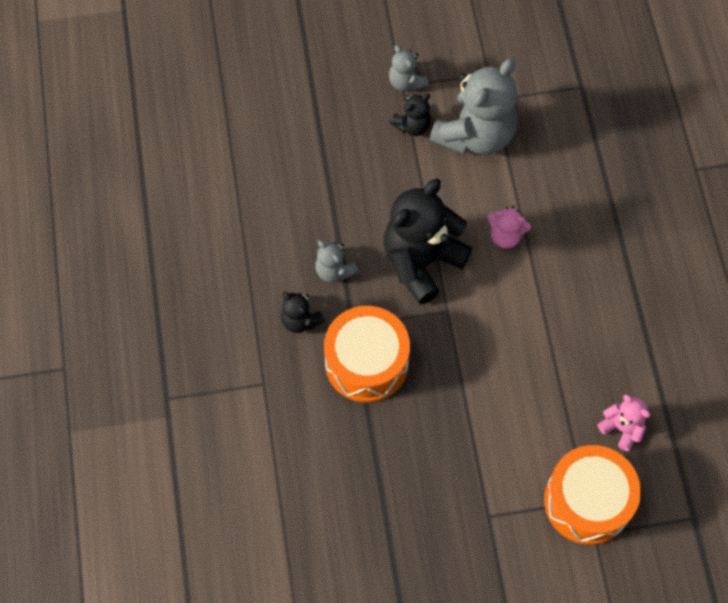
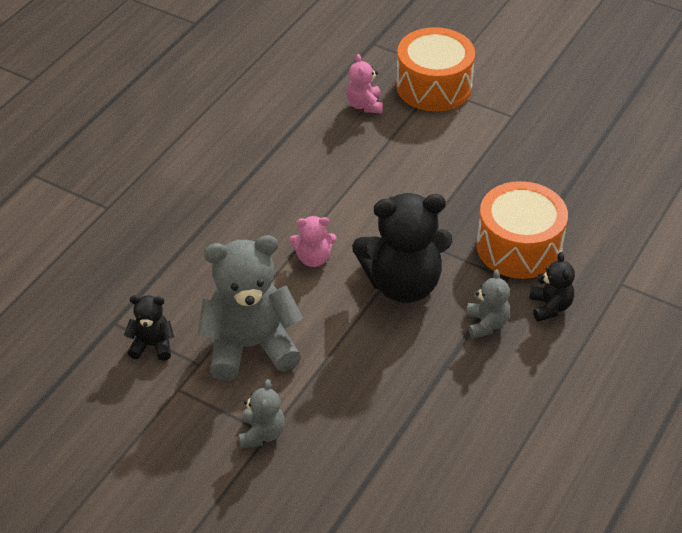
camera: 140 degrees left, 20 degrees down
black teddy bear [389,93,431,136] -> black teddy bear moved to [124,295,174,361]
pink teddy bear [488,206,531,249] -> pink teddy bear turned 120 degrees clockwise [289,216,337,267]

